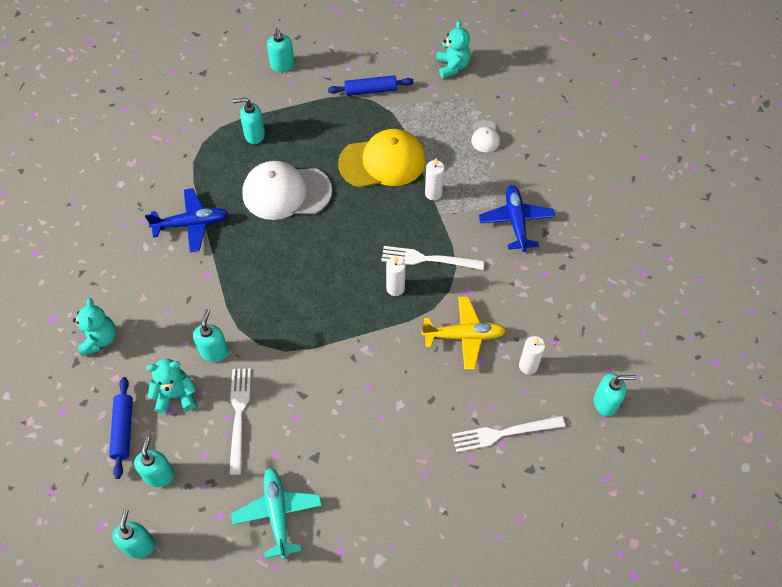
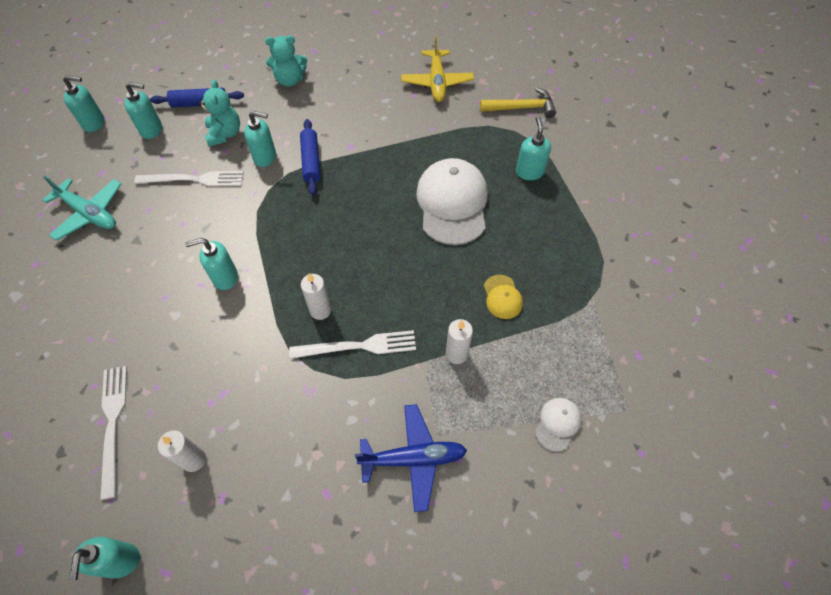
camera: 90 degrees right, 0 degrees up
blue plane [145,188,228,252] -> none
turquoise plane [231,468,322,559] -> turquoise plane turned 45 degrees clockwise [42,175,121,241]
turquoise soap dispenser [267,28,295,72] -> turquoise soap dispenser moved to [185,238,238,290]
blue rolling pin [328,75,414,96] -> blue rolling pin moved to [300,119,320,195]
yellow cap [338,129,426,188] -> yellow cap [484,275,523,319], size x0.46
white fork [381,246,484,270] -> white fork turned 75 degrees clockwise [289,330,416,359]
yellow plane [421,296,506,370] -> yellow plane moved to [401,36,474,102]
turquoise teddy bear [436,21,471,78] -> none
white cap [471,120,500,153] -> white cap turned 120 degrees clockwise [535,398,582,452]
none -> yellow hammer [480,88,556,118]

